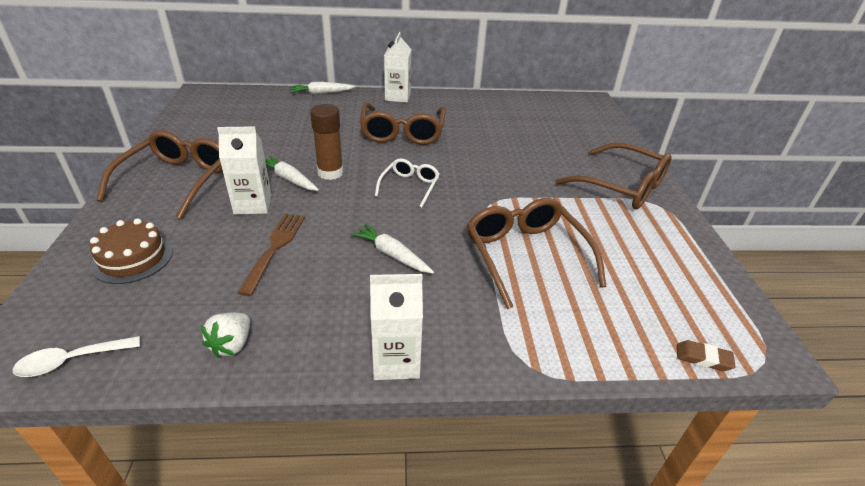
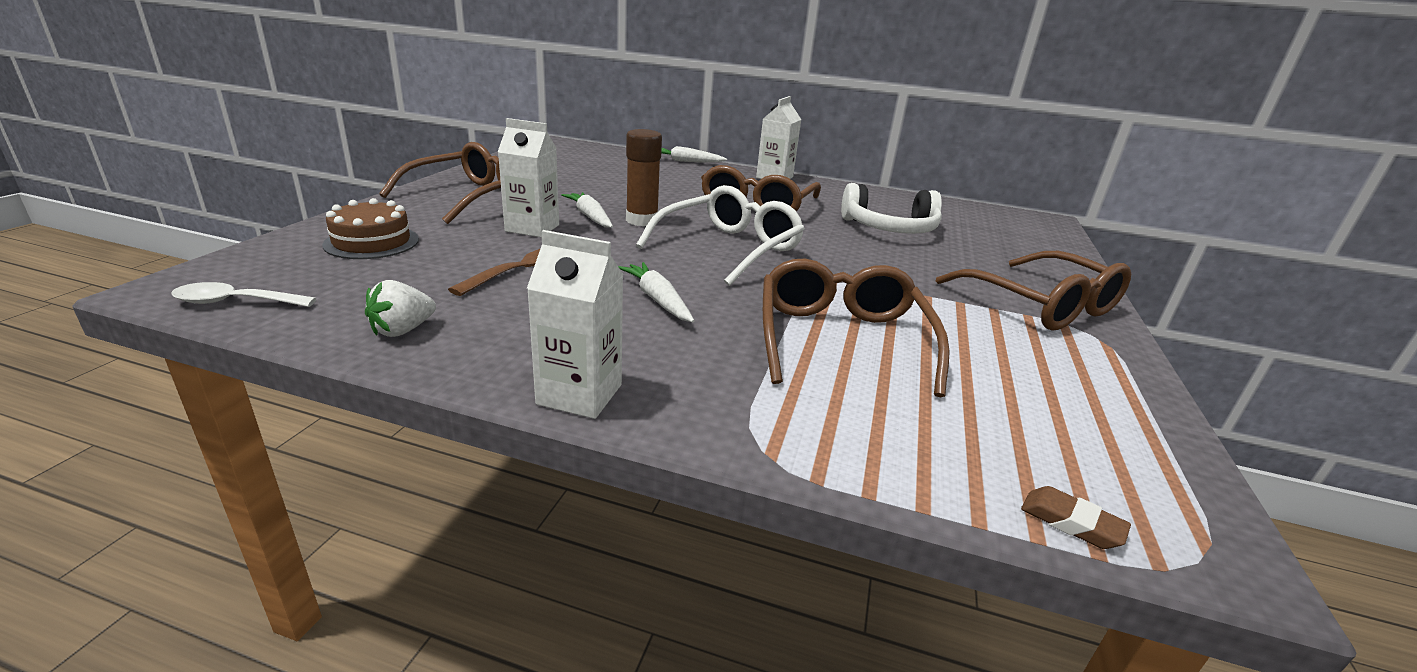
camera: 20 degrees right, 10 degrees down
white glasses [375,158,440,208] -> white glasses [636,185,805,286], size x1.78
none -> white headphones [841,183,942,234]

